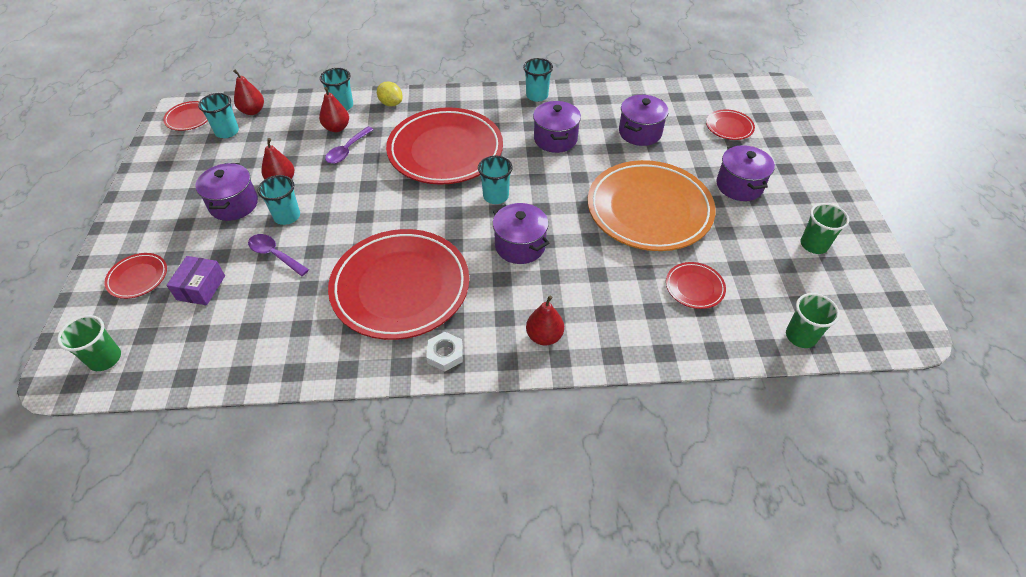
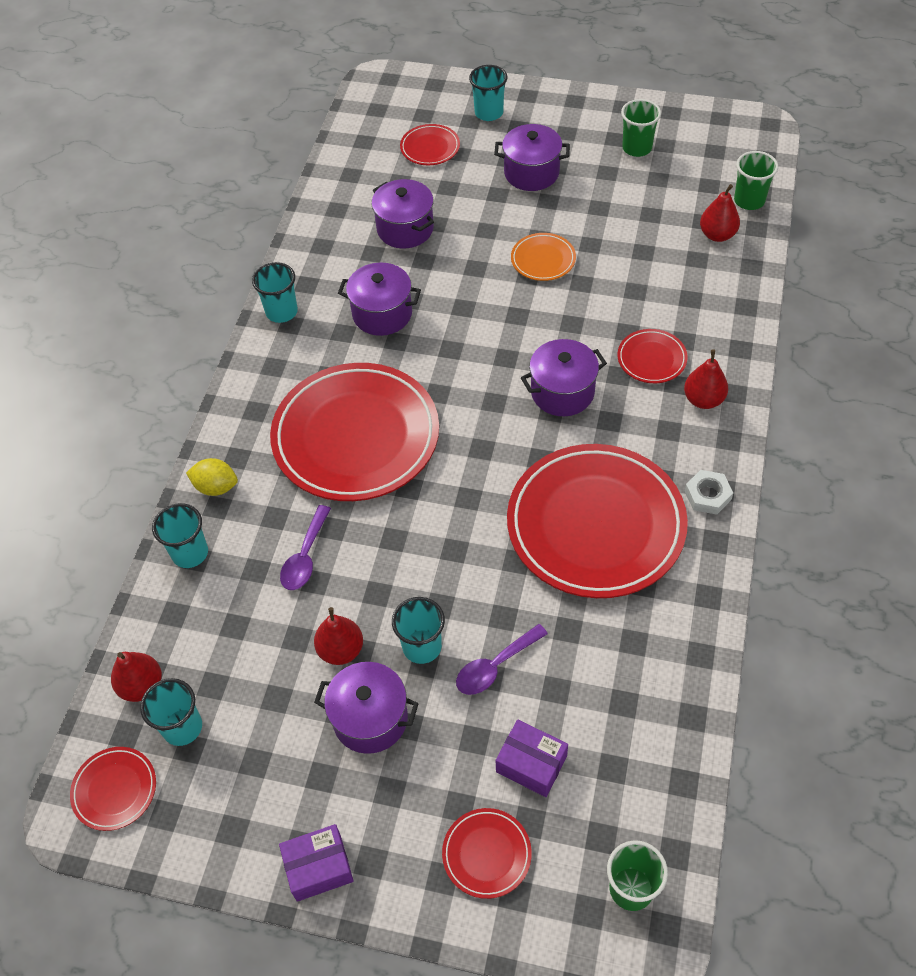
camera: 70 degrees left, 5 degrees up
red pear [319,87,349,132] -> red pear moved to [700,184,740,242]
purple spoon [325,126,374,164] -> purple spoon turned 60 degrees clockwise [280,505,331,590]
yellow lemon [377,82,403,106] -> yellow lemon turned 45 degrees clockwise [186,458,238,496]
turquoise cup [478,156,513,204] -> turquoise cup moved to [469,65,507,121]
orange plate [588,160,716,251] -> orange plate [511,233,576,281], size x0.43
red plate [666,262,726,309] -> red plate moved to [617,329,688,383]
none -> purple box [279,824,353,902]

